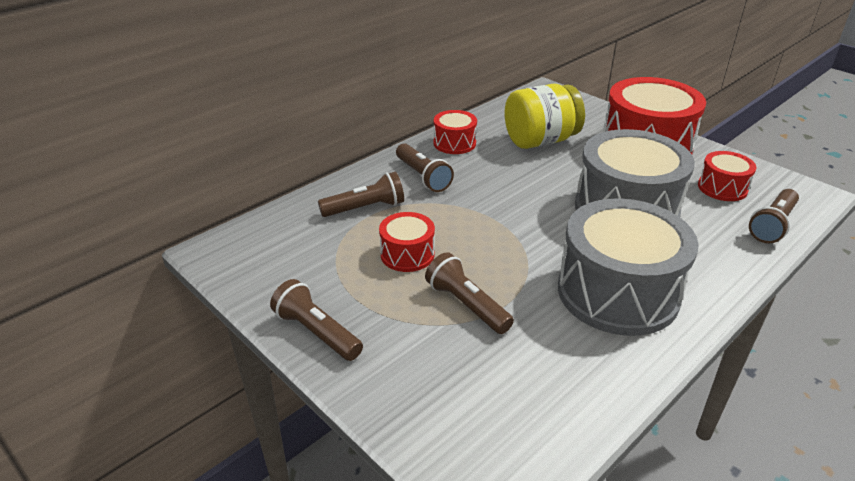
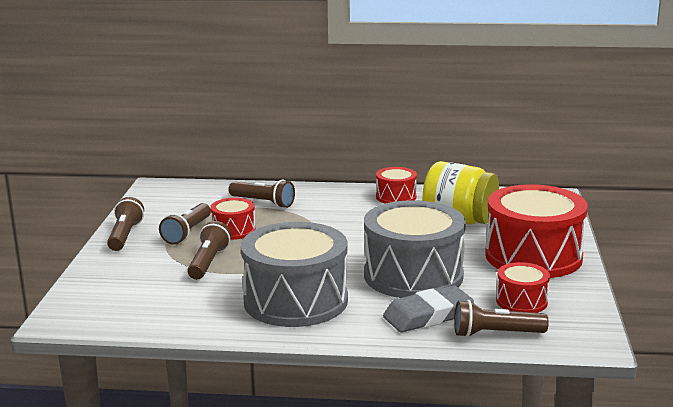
camera: 50 degrees right, 15 degrees down
brown flashlight [396,143,454,192] -> brown flashlight moved to [159,203,211,245]
none -> grey eraser [383,285,474,332]

